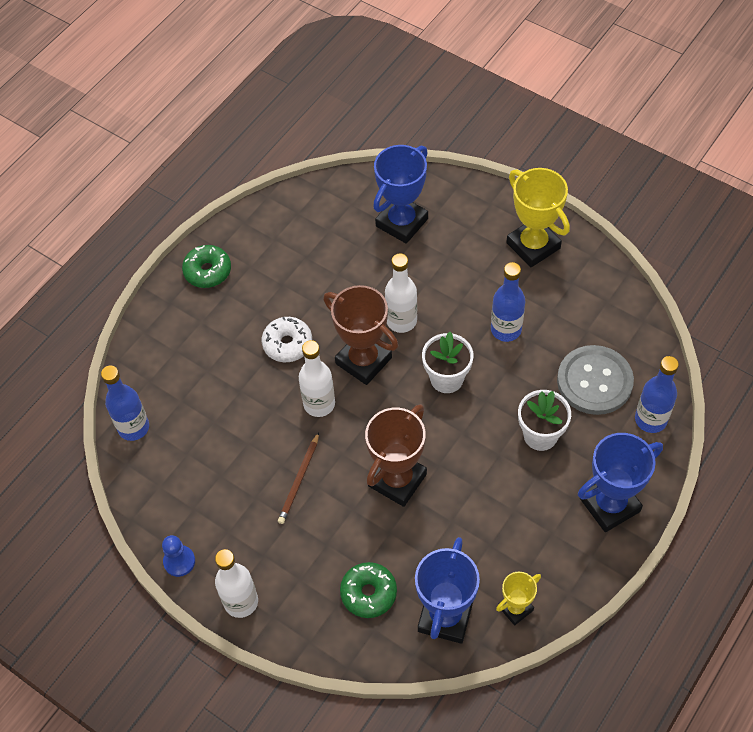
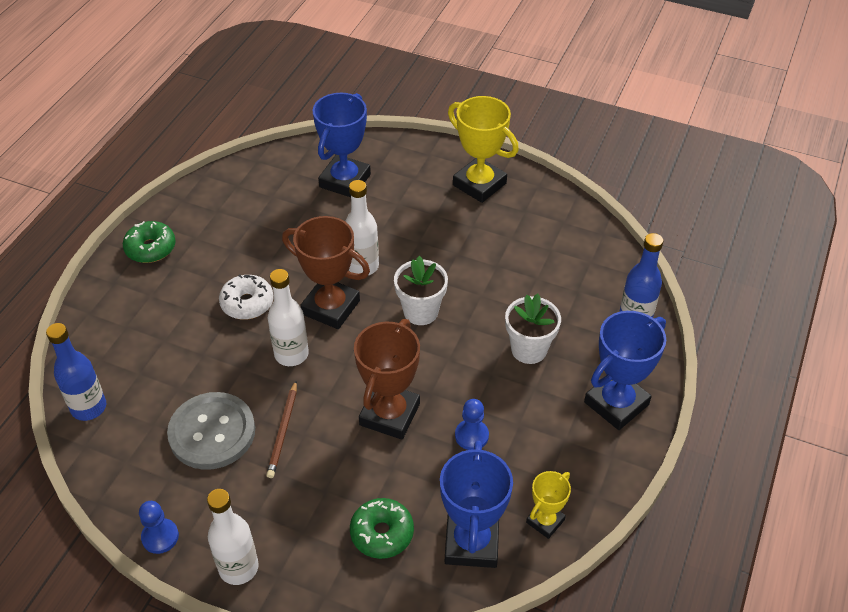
camera: 15 degrees left, 10 degrees down
blue bottle [491,262,525,342] -> none
grey button [557,345,634,415] -> grey button moved to [167,392,255,470]
none -> blue pawn [455,399,489,450]

